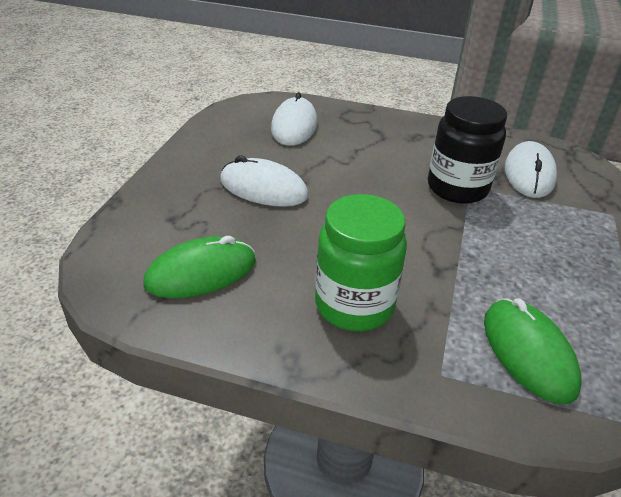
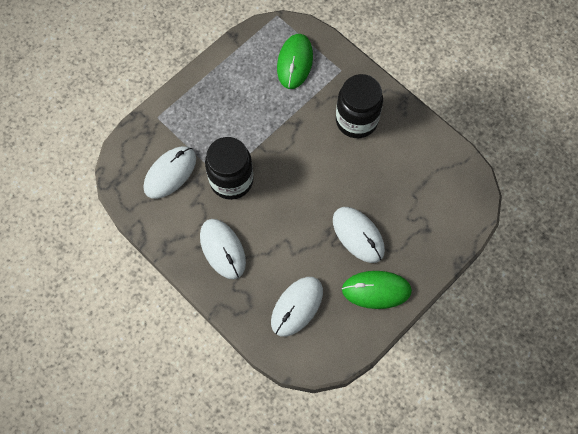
camera: 150 degrees left, 30 degrees up
green mouse [143,236,256,298] -> green mouse moved to [342,271,412,309]
green jar [315,194,407,331] -> black jar [336,74,383,138]
none -> white mouse [200,219,246,279]

